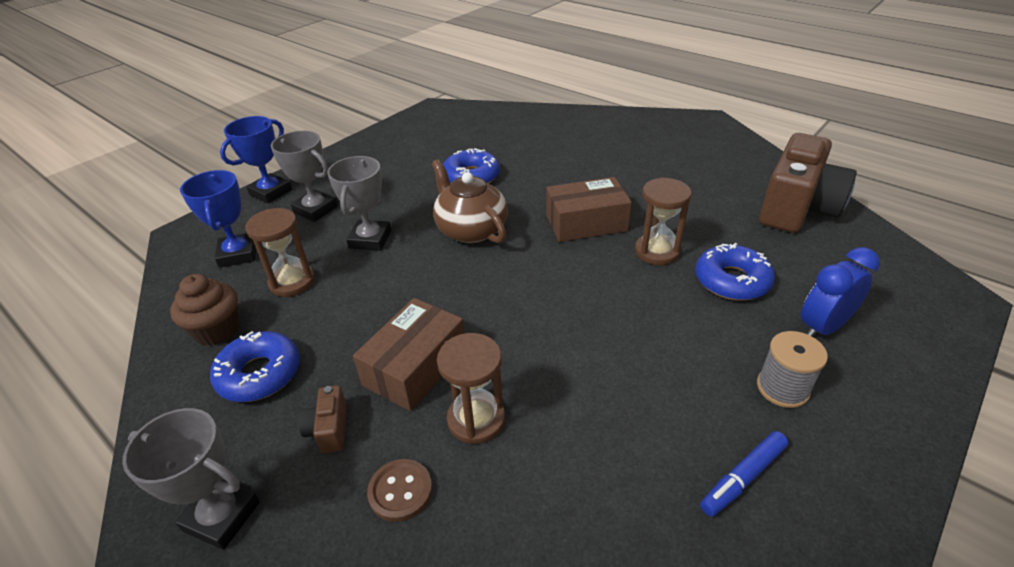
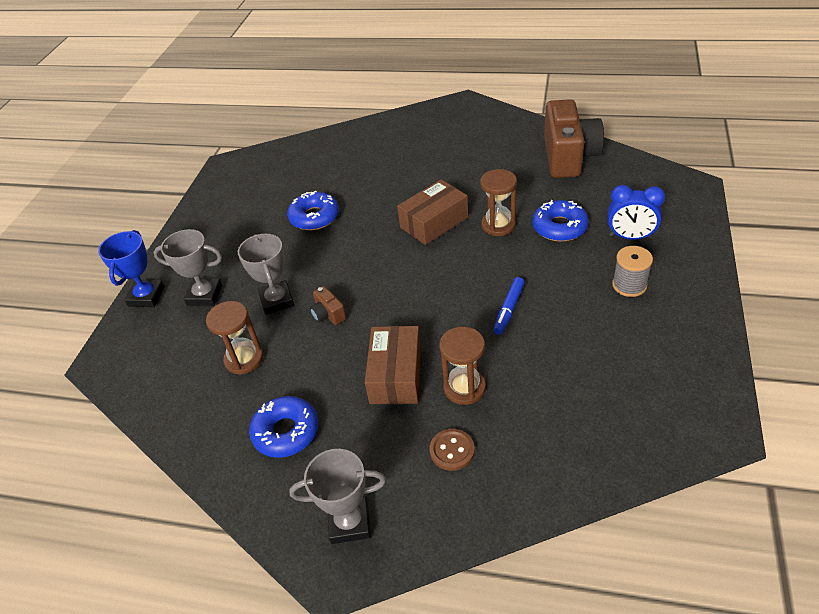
camera: 25 degrees left, 5 degrees up
brown cupcake [170,274,239,346] -> none
blue trophy [180,170,256,268] -> none
brown camera [298,386,347,453] -> brown camera moved to [310,286,346,325]
brown teapot [432,159,508,243] -> none
blue marker [700,431,789,517] -> blue marker moved to [493,277,525,335]
blue clock [801,247,880,337] -> blue clock turned 105 degrees counterclockwise [608,185,665,240]

